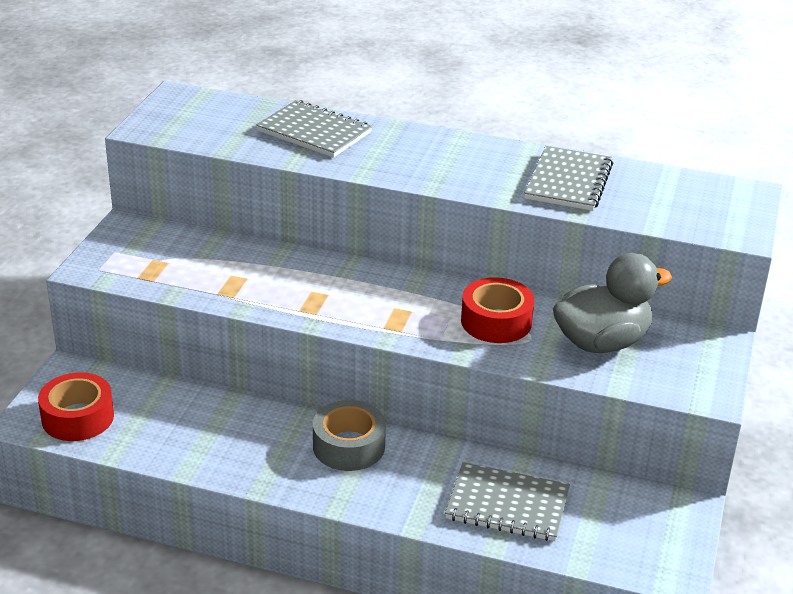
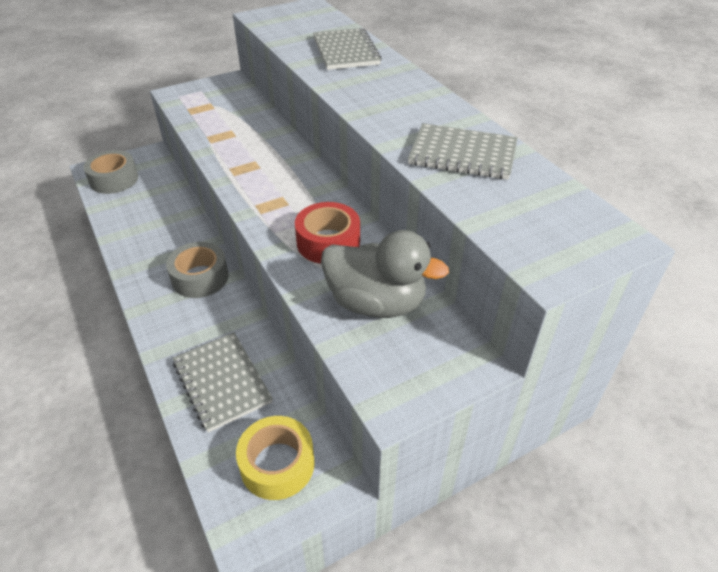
camera: 45 degrees right, 10 degrees up
red tape [38,373,114,441] -> grey tape [83,150,138,194]
grey notebook [524,146,613,211] -> grey notebook turned 45 degrees clockwise [408,123,518,180]
none -> yellow tape [236,416,315,500]

